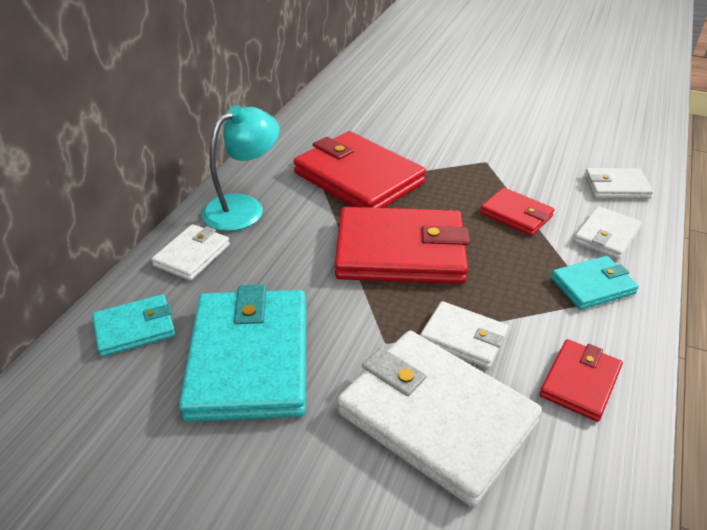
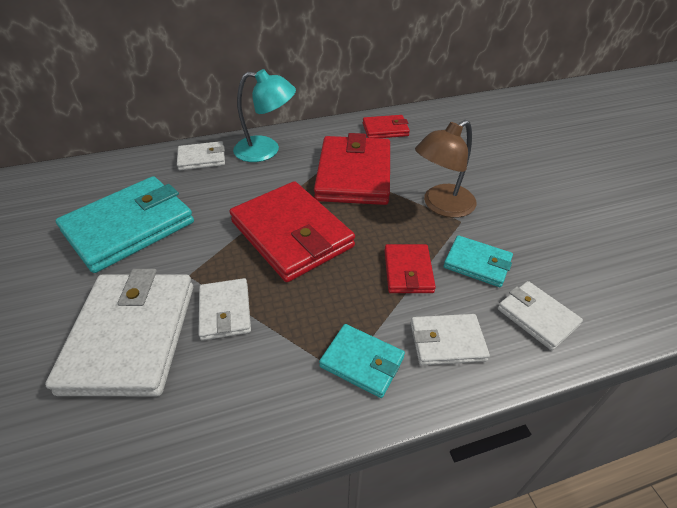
camera: 50 degrees right, 5 degrees up
turquoise wallet [92,294,176,357] -> turquoise wallet moved to [444,235,513,287]
red wallet [540,339,623,422] -> red wallet moved to [363,115,410,138]
none -> brown lamp [415,120,477,218]

